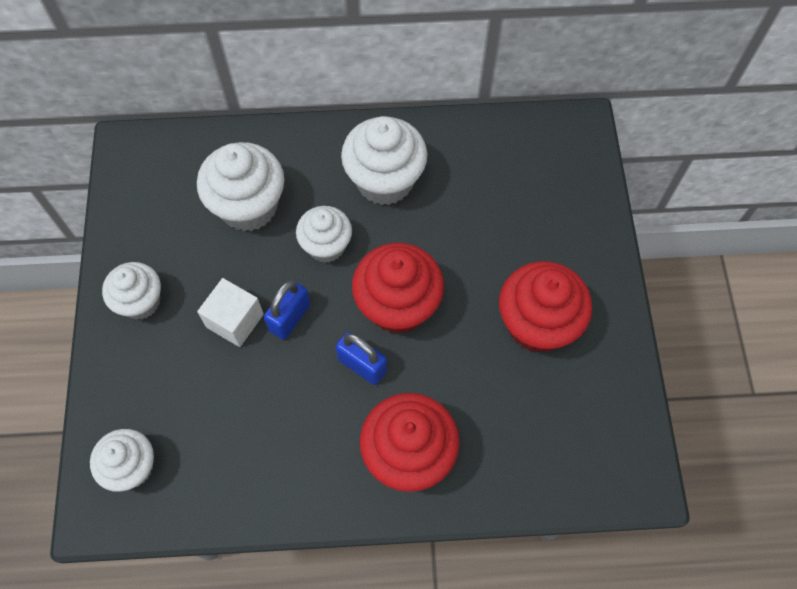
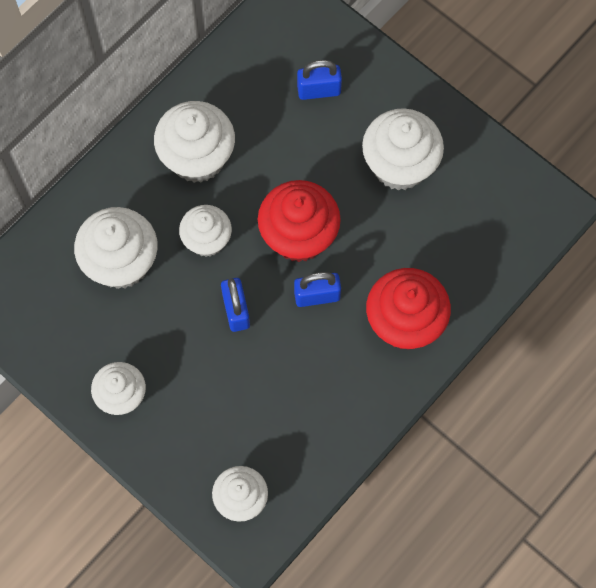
camera: 45 degrees left, 5 degrees up
white cube [197,278,264,347] -> none
red cupcake [499,261,592,353] -> white cupcake [362,108,444,191]
none -> blue padlock [297,60,342,100]

